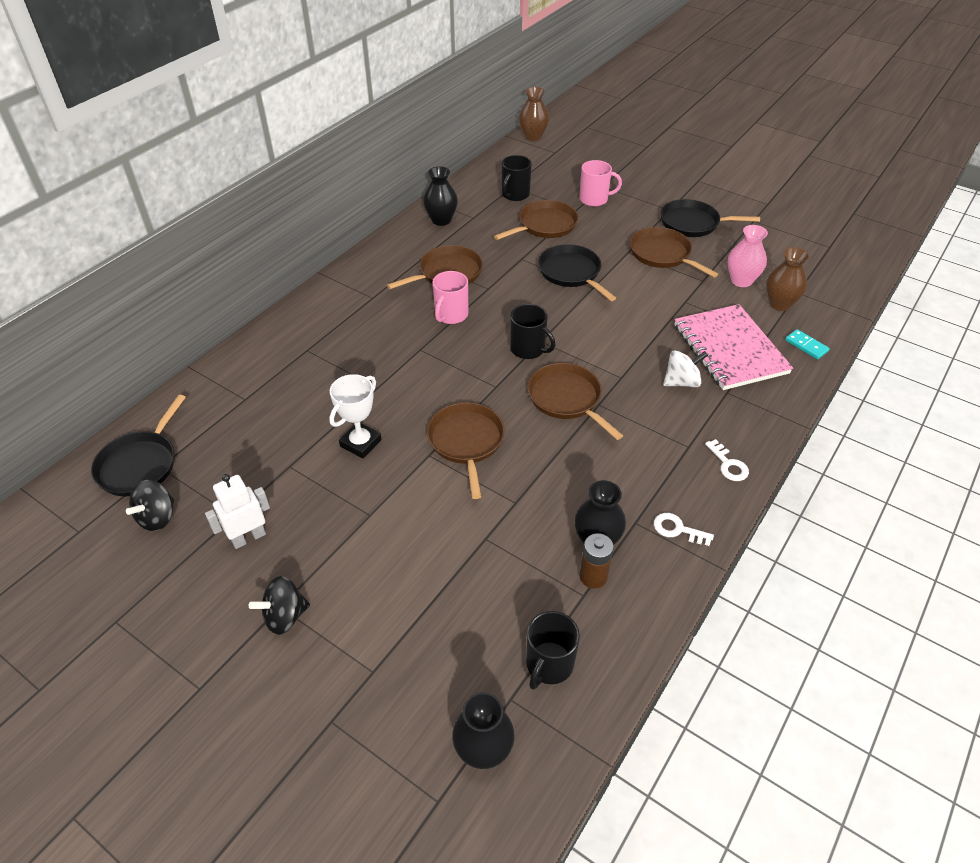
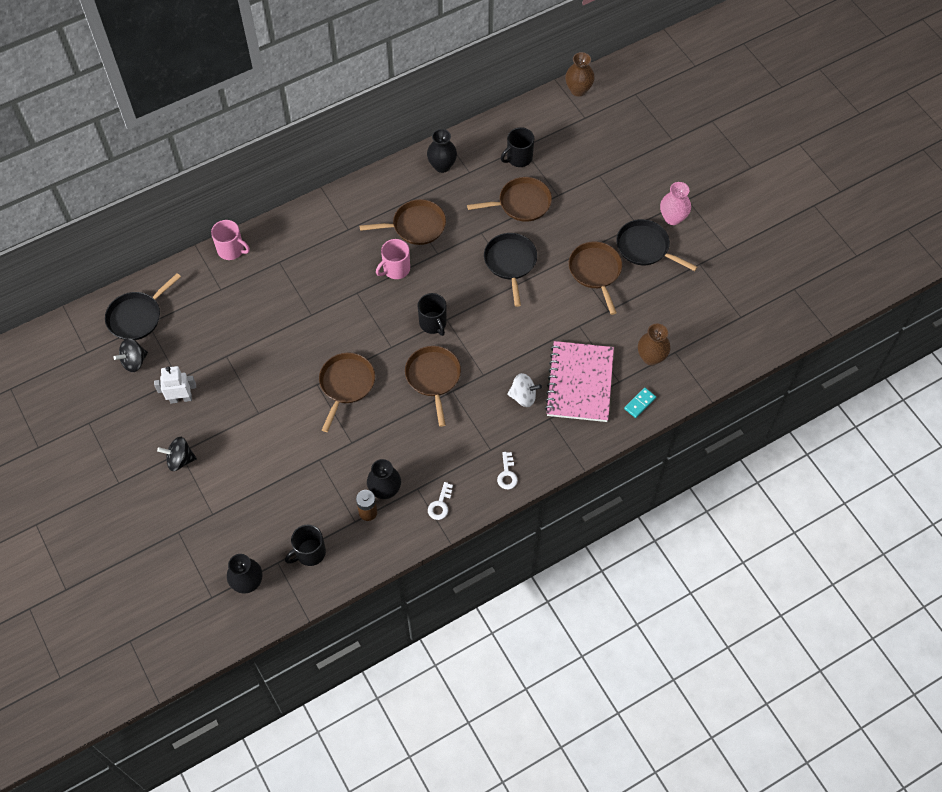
camera: 25 degrees right, 15 degrees up
white trophy [329,374,381,458] -> none
pink mug [579,160,622,207] -> pink mug moved to [211,220,250,260]
white key [654,513,714,546] -> white key turned 120 degrees counterclockwise [428,482,453,520]
pink vase [728,225,768,287] -> pink vase moved to [660,182,691,225]
turquoise domino [785,329,829,359] -> turquoise domino turned 60 degrees clockwise [624,388,656,418]

